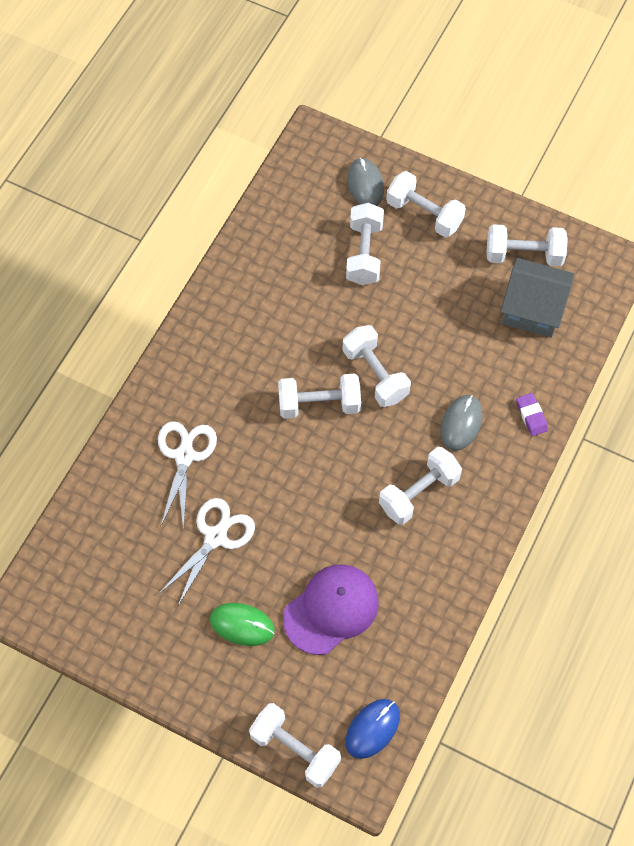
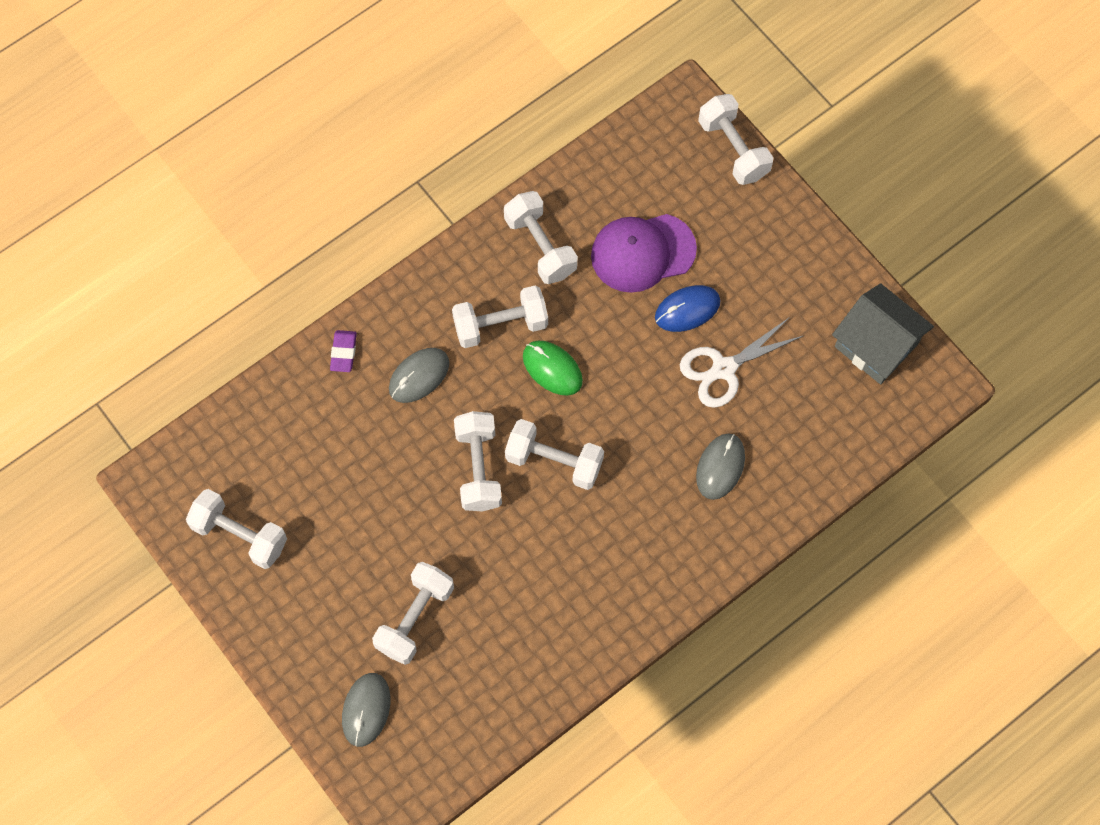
camera: 155 degrees left, 5 degrees up
white scissors [158,421,217,530] -> grey mouse [696,433,745,500]
green mouse [210,603,275,646] -> green mouse moved to [523,341,583,395]
blue mouse [346,699,400,759] -> blue mouse moved to [655,285,721,332]
white dumbbell [386,171,466,237] -> white dumbbell moved to [504,191,578,284]
grey house [500,258,574,338] -> grey house moved to [832,283,934,384]

